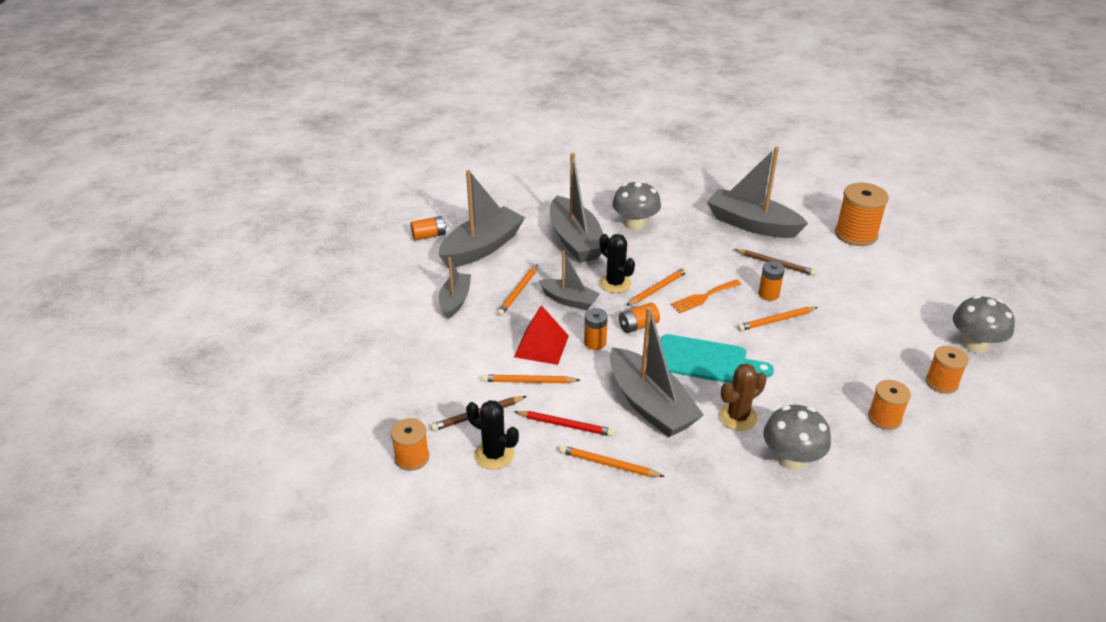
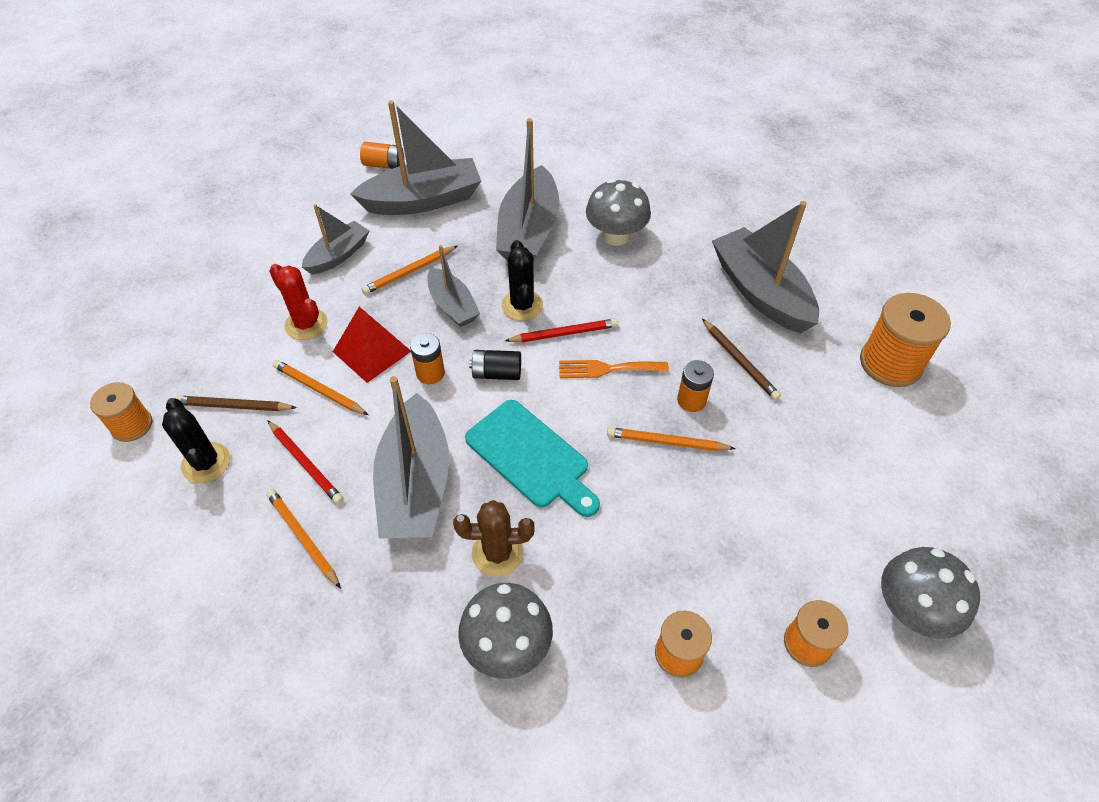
camera: 30 degrees right, 15 degrees up
orange battery [619,303,660,333] -> black battery [469,350,521,380]
orange pencil [626,267,688,306] -> red pencil [505,319,618,342]
none -> red cactus [269,264,328,340]

